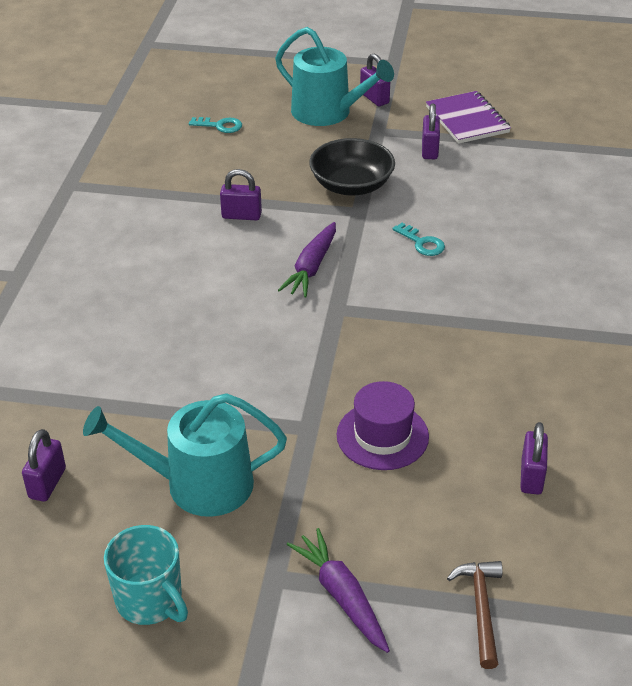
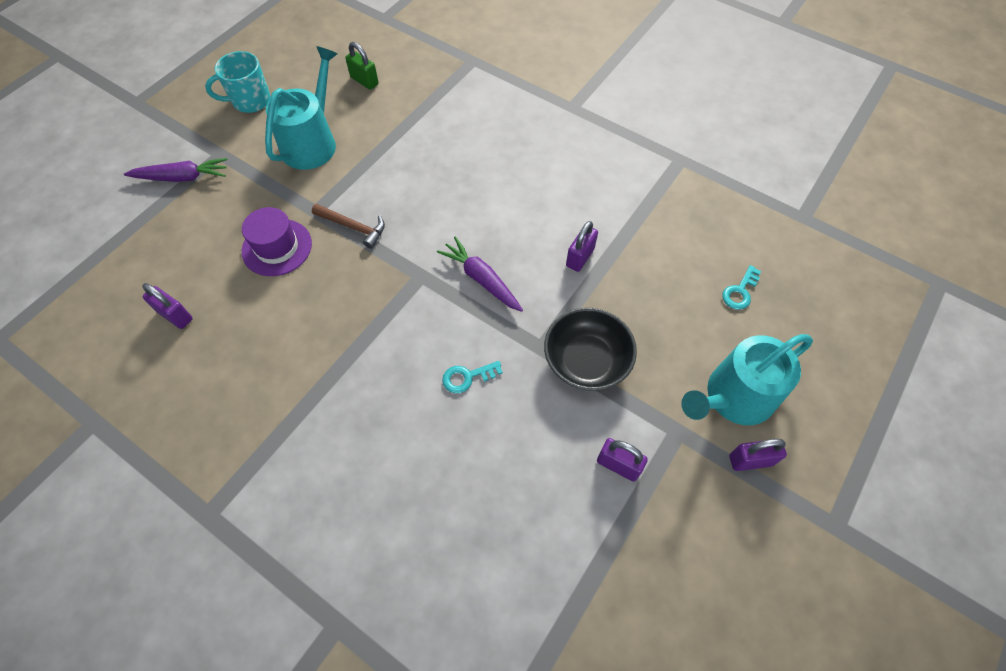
camera: 115 degrees right, 20 degrees up
purple padlock [22,429,66,502] -> green padlock [345,42,379,90]
purple notebook [426,91,511,144] -> none
brown hammer [447,561,503,669] -> brown hammer moved to [312,204,385,249]

